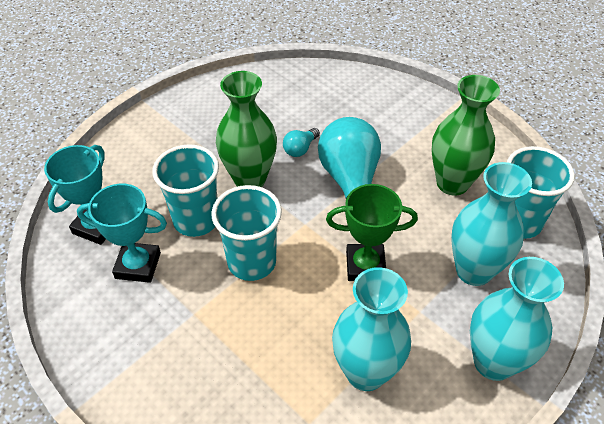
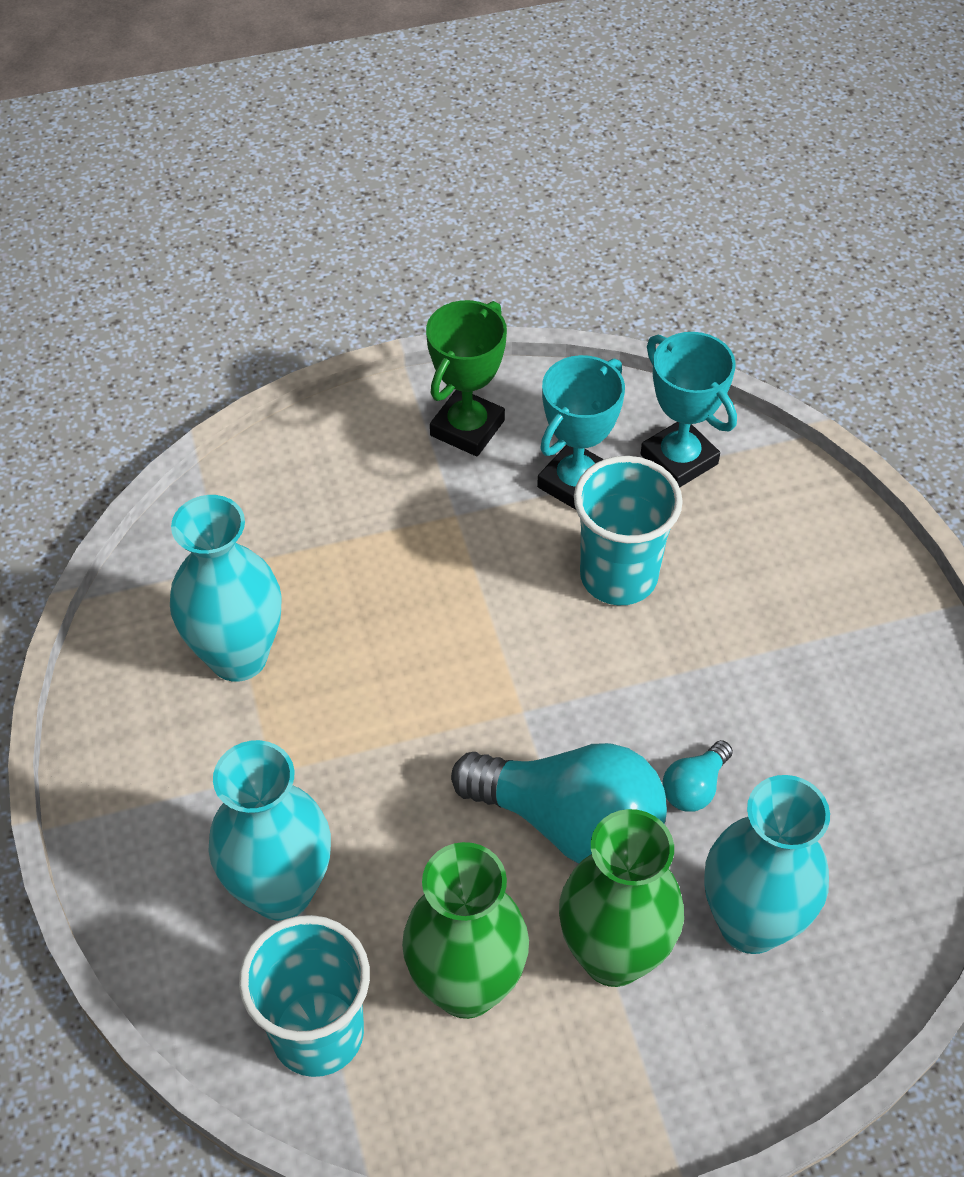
camera: 120 degrees right, 5 degrees up
turquoise cup [212,185,282,281] -> none
green vase [216,71,277,187] -> green vase moved to [559,809,684,987]
turquoise light bulb [283,128,320,157] -> turquoise light bulb turned 120 degrees counterclockwise [662,740,733,812]
green trophy [326,184,418,281] -> green trophy moved to [426,300,507,456]
turquoise vase [470,257,564,381] -> turquoise vase moved to [704,775,830,954]

